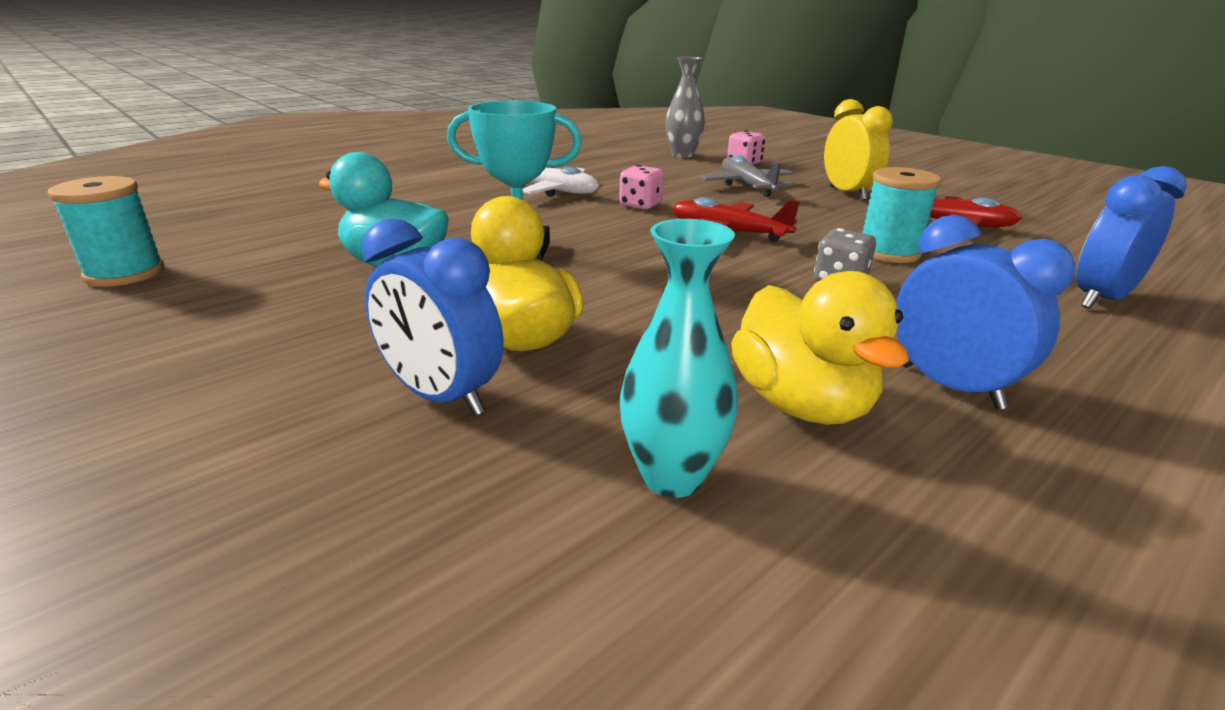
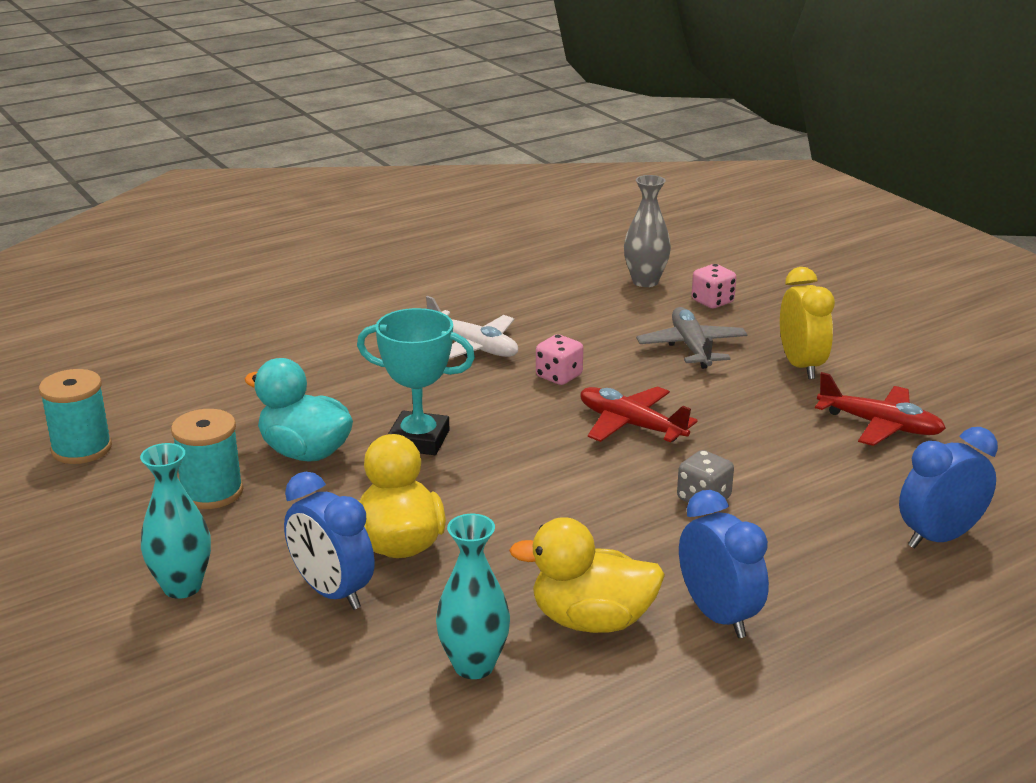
camera: 10 degrees right, 0 degrees up
yellow duck [731,271,909,425] -> yellow duck turned 105 degrees clockwise [509,517,665,633]
turquoise spool [862,167,941,263] -> turquoise spool moved to [171,409,243,509]
none -> turquoise vase [140,443,211,599]

